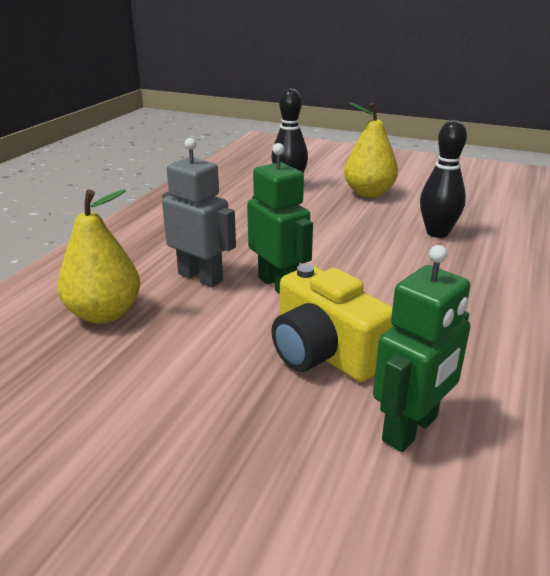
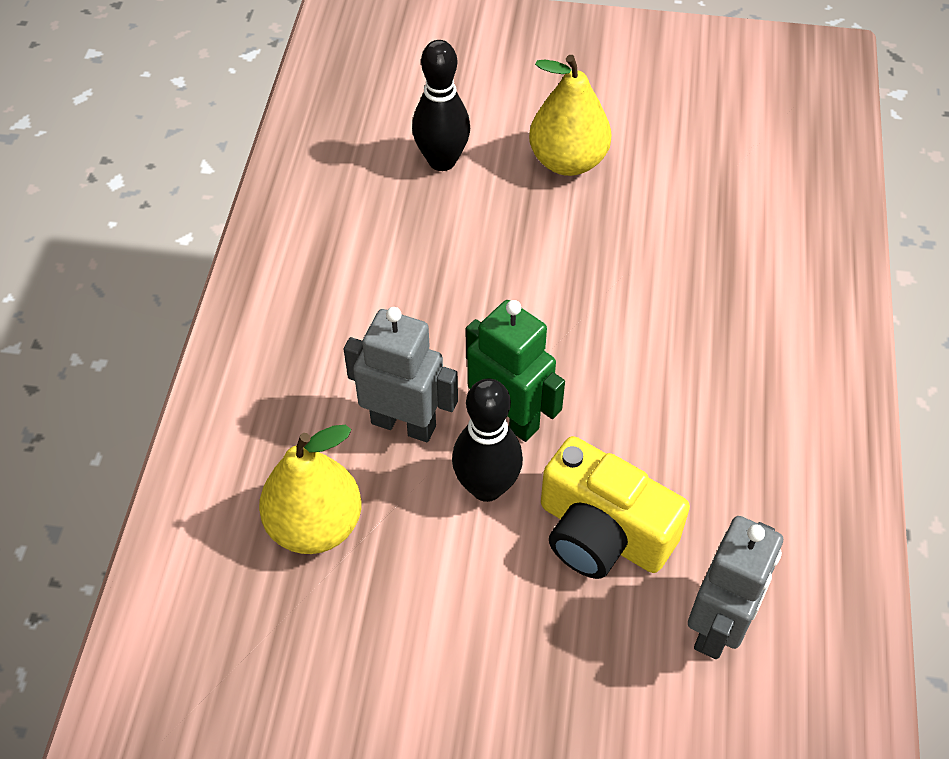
camera: 15 degrees left, 25 degrees up
green robot [373,245,470,452] -> grey robot [688,516,783,659]
black bowling pin [420,120,467,238] -> black bowling pin moved to [452,378,523,502]

